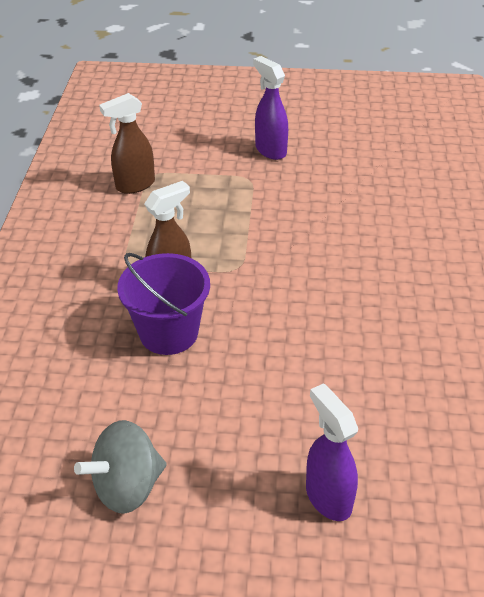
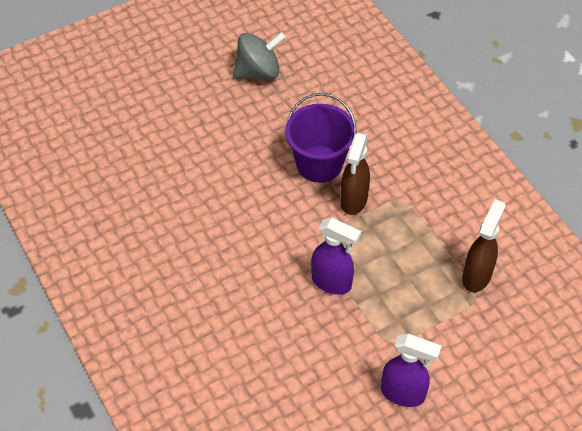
camera: 145 degrees right, 10 degrees up
grey spinning top [74,420,167,514] -> grey spinning top turned 45 degrees clockwise [233,32,286,79]
purple spray bottle [306,383,358,521] -> purple spray bottle moved to [311,218,361,295]

